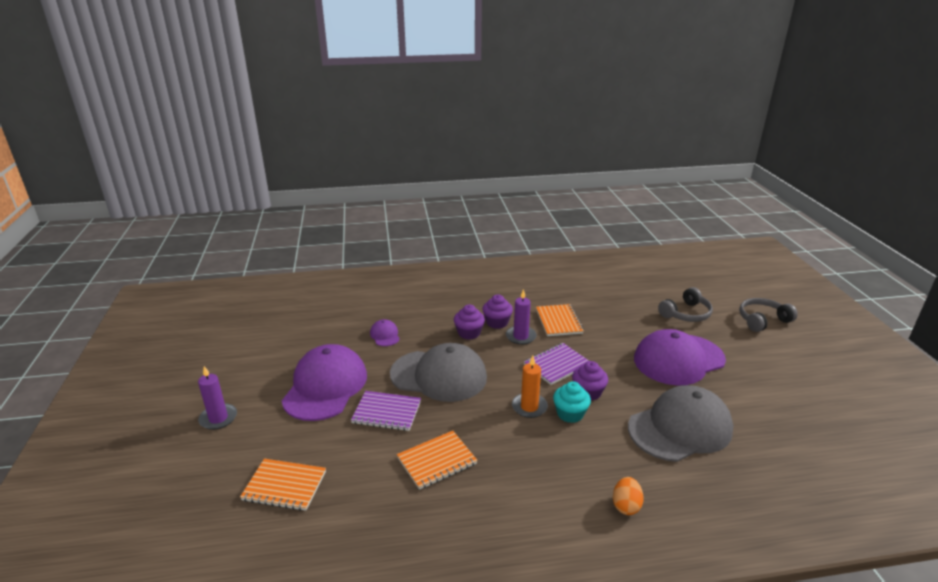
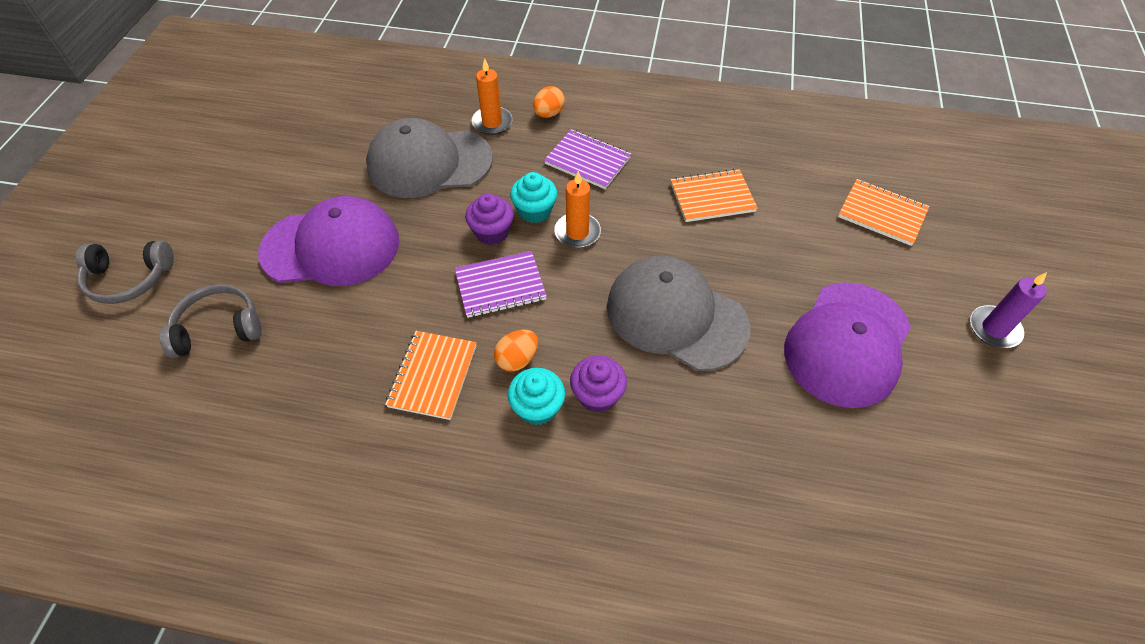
camera: 160 degrees left, 25 degrees up
purple notebook [351,391,421,431] -> purple notebook moved to [544,129,631,189]
purple cap [370,319,400,346] -> none
purple cupcake [482,295,513,329] -> turquoise cupcake [508,368,565,425]
purple candle [506,289,536,345] -> orange egg [494,330,538,372]
none -> orange candle [471,58,513,135]

